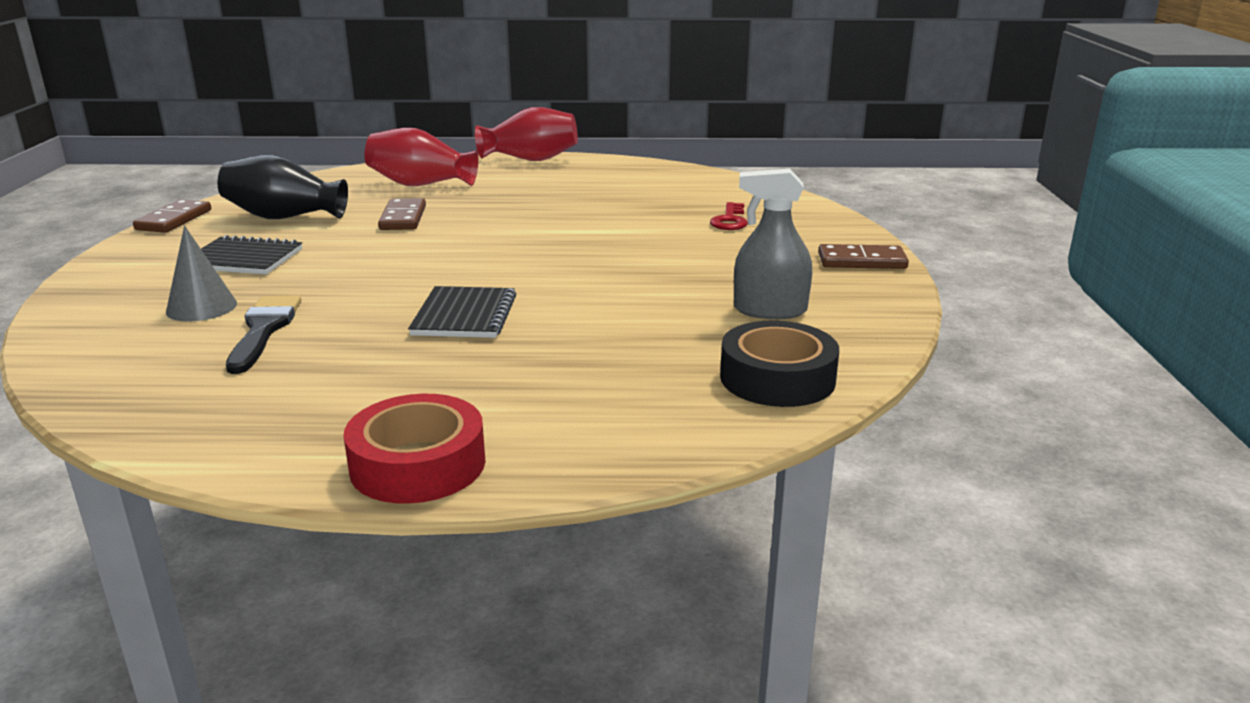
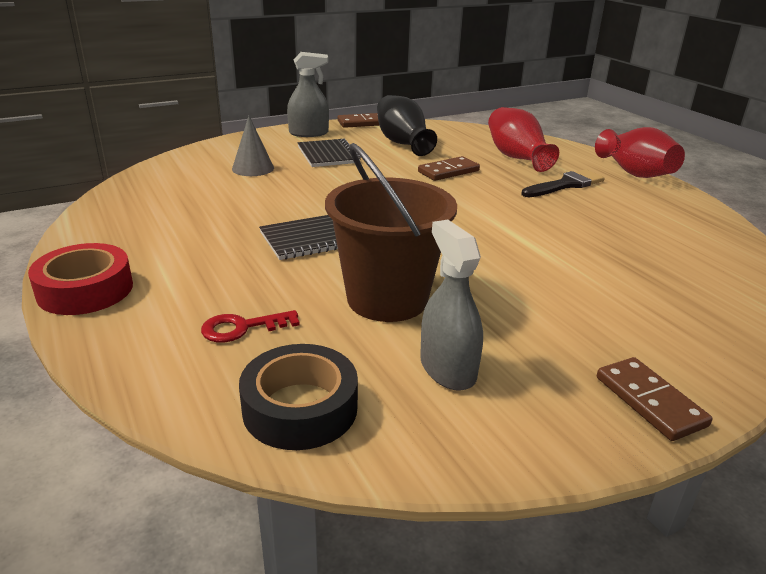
camera: 60 degrees right, 5 degrees up
black brush [226,295,301,374] -> black brush moved to [521,169,605,197]
red key [710,202,748,230] -> red key moved to [201,310,300,342]
none -> grey spray bottle [287,52,329,137]
none -> brown bucket [325,143,457,322]

